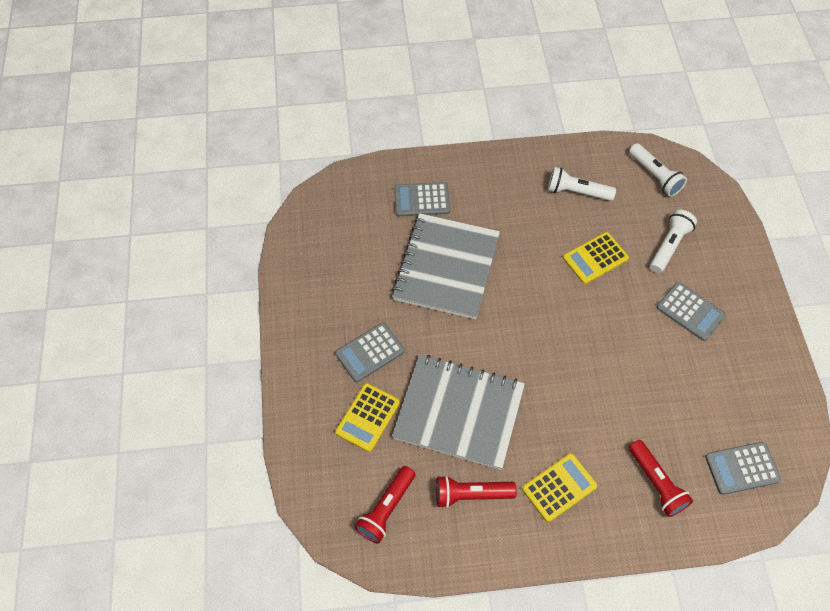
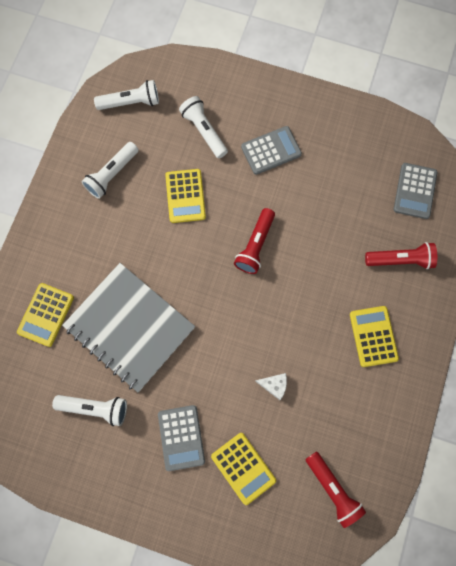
camera: 65 degrees left, 15 degrees up
grey notebook [392,355,525,470] -> white cheese [255,373,287,400]
grey calculator [394,182,450,217] -> yellow calculator [17,283,74,347]
red flashlight [436,475,517,508] -> red flashlight moved to [234,208,275,274]
none -> white flashlight [52,395,127,426]

